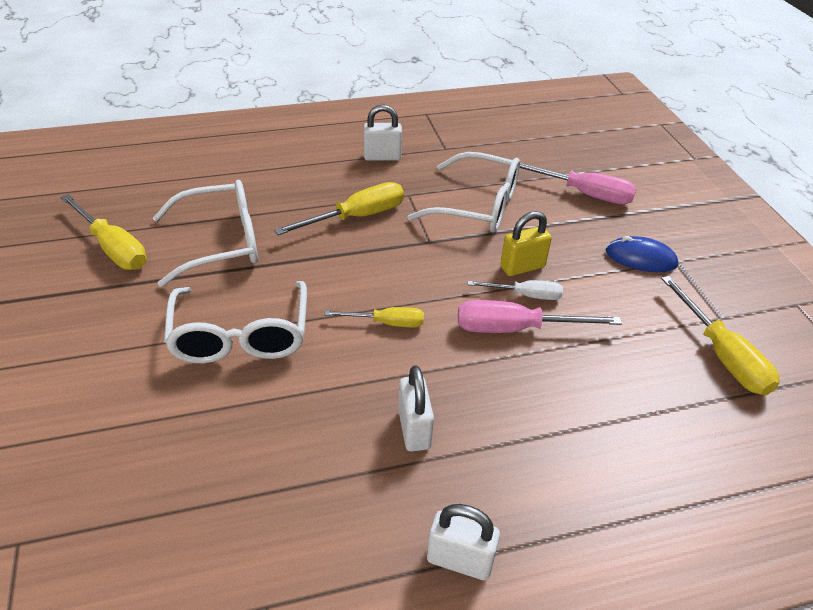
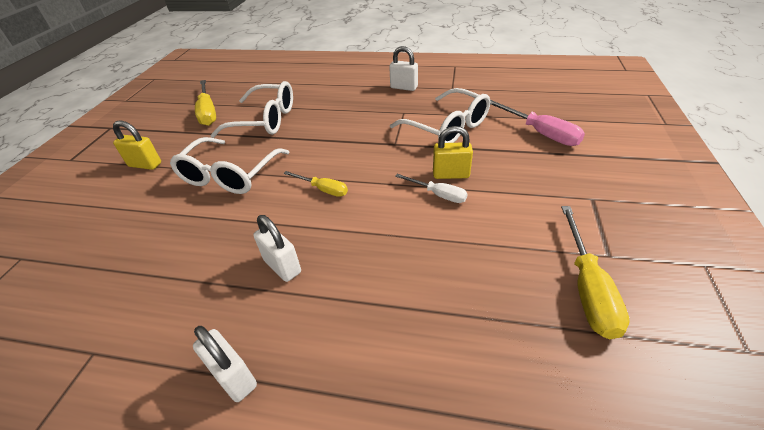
camera: 30 degrees right, 0 degrees up
yellow screwdriver [274,182,404,235] -> none
white padlock [398,365,434,452] -> white padlock turned 60 degrees counterclockwise [253,215,301,282]
pink screwdriver [458,300,622,333] -> none
blue mouse [606,236,678,272] -> none
none -> yellow padlock [113,120,161,170]

